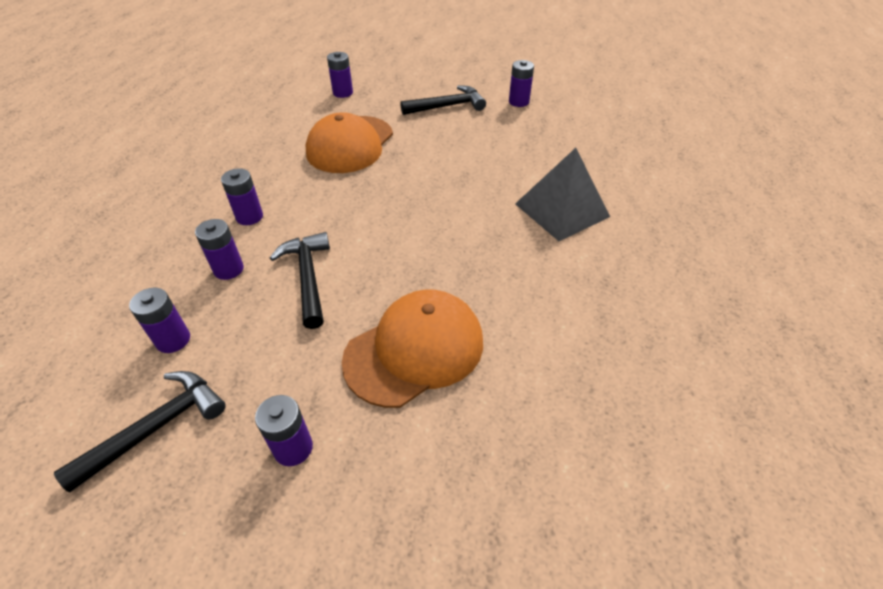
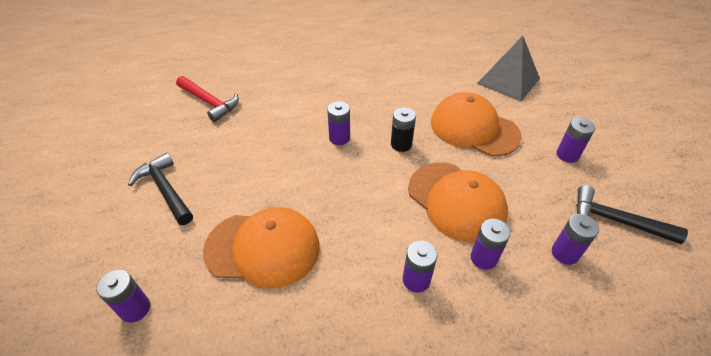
camera: 110 degrees left, 0 degrees up
black hammer [270,232,330,329] -> orange cap [408,163,508,243]
purple battery [509,60,534,107] -> purple battery moved to [327,101,350,145]
grey pyramid [515,148,610,241] -> grey pyramid moved to [477,36,540,101]
none -> red hammer [176,76,239,122]
none -> black battery [391,107,416,152]

